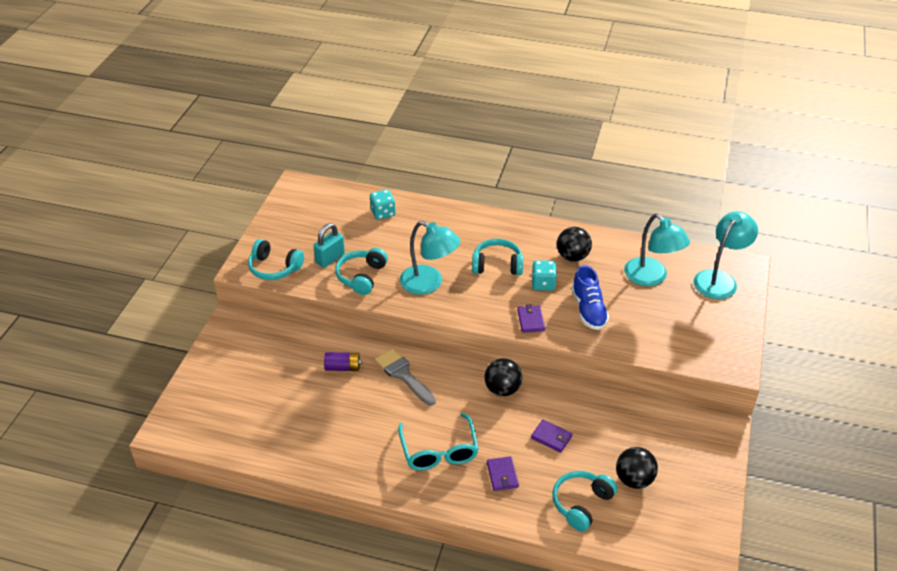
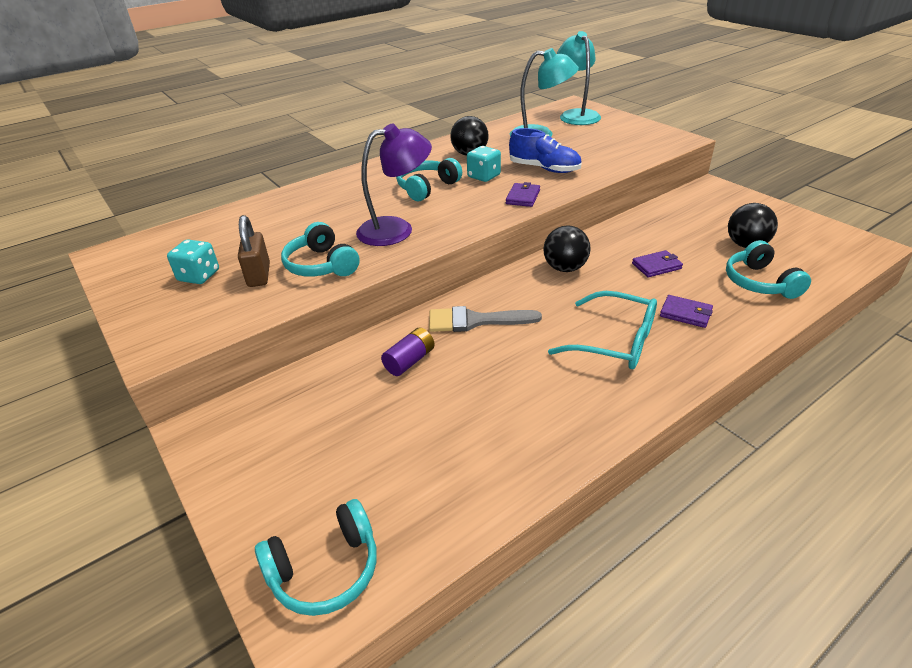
camera: 50 degrees left, 5 degrees down
turquoise headphones [248,239,304,280] -> turquoise headphones moved to [255,499,377,616]
turquoise padlock [313,223,345,268] -> brown padlock [238,215,270,287]
turquoise dice [370,189,396,220] -> turquoise dice moved to [167,239,219,284]
turquoise lamp [400,221,460,295] -> purple lamp [356,123,432,246]
purple wallet [517,304,545,333] -> purple wallet turned 75 degrees clockwise [506,182,540,207]

